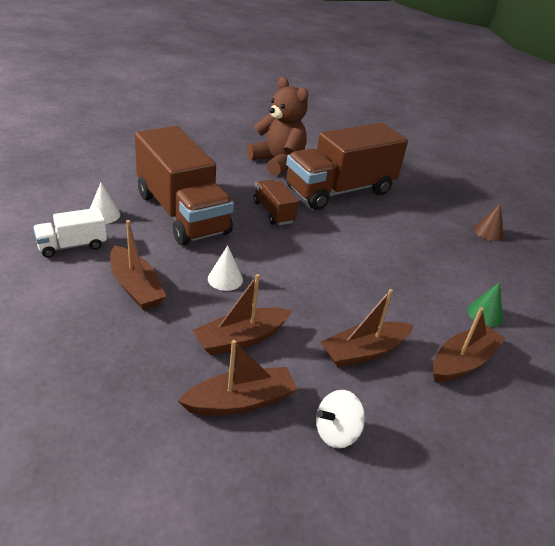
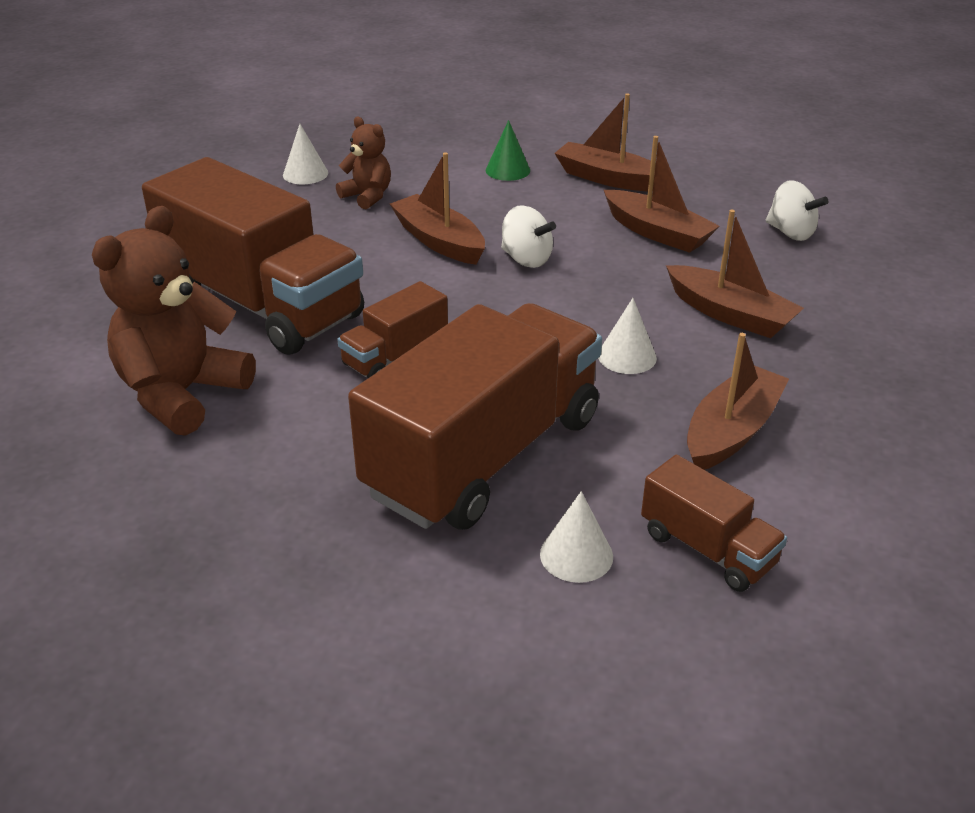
camera: 105 degrees left, 0 degrees up
white truck [33,208,107,258] -> brown truck [641,455,787,592]
brown boat [178,340,297,416] -> brown boat moved to [390,152,485,265]
brown cone [474,203,504,241] -> white cone [283,124,328,184]
none -> brown teddy bear [336,117,391,209]
none -> white spinning top [501,205,556,268]

